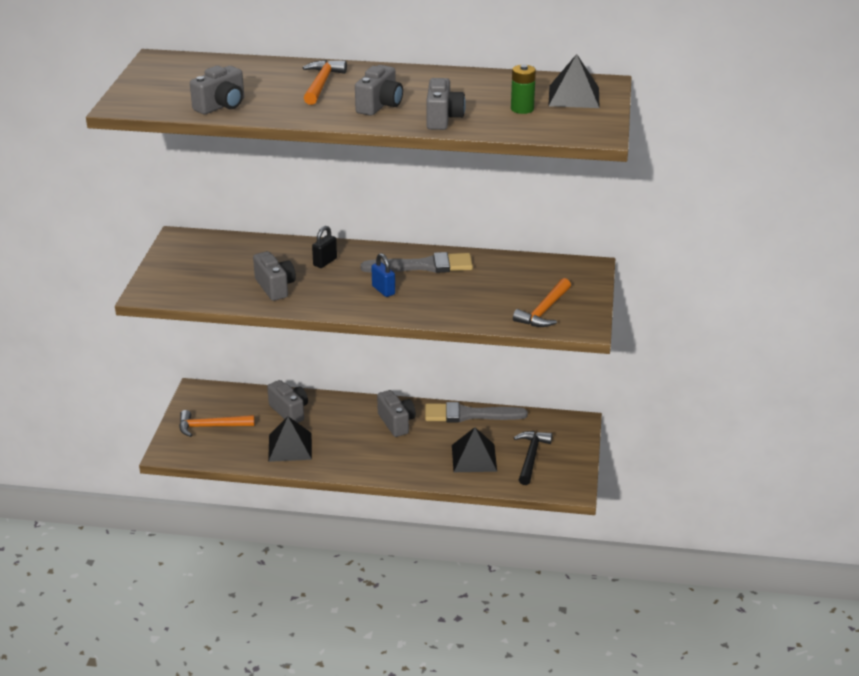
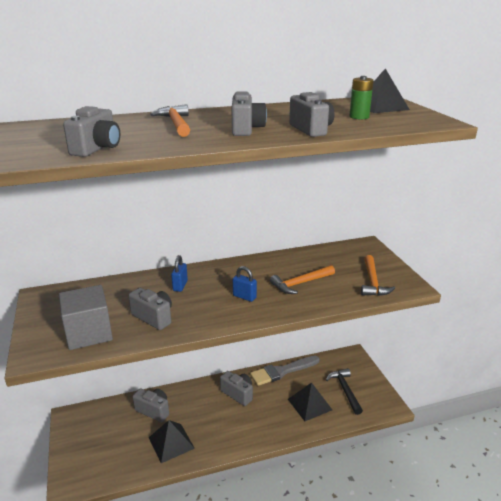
camera: 25 degrees left, 5 degrees down
orange hammer [179,410,255,437] -> orange hammer moved to [270,265,335,294]
black padlock [312,226,337,268] -> blue padlock [171,255,188,292]
grey brush [360,252,473,273] -> none
none -> grey cube [59,285,113,350]

